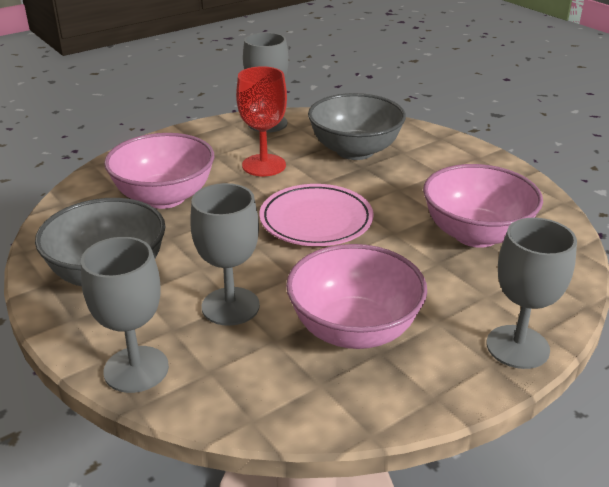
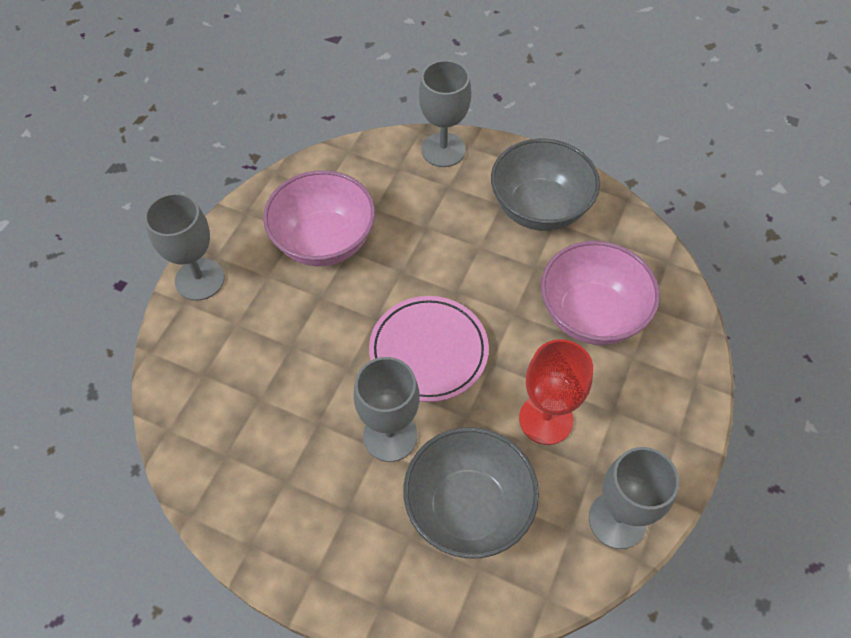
camera: 150 degrees right, 25 degrees up
grey goblet [190,183,260,326] -> grey goblet moved to [353,357,420,462]
pink bowl [423,164,543,248] -> none

